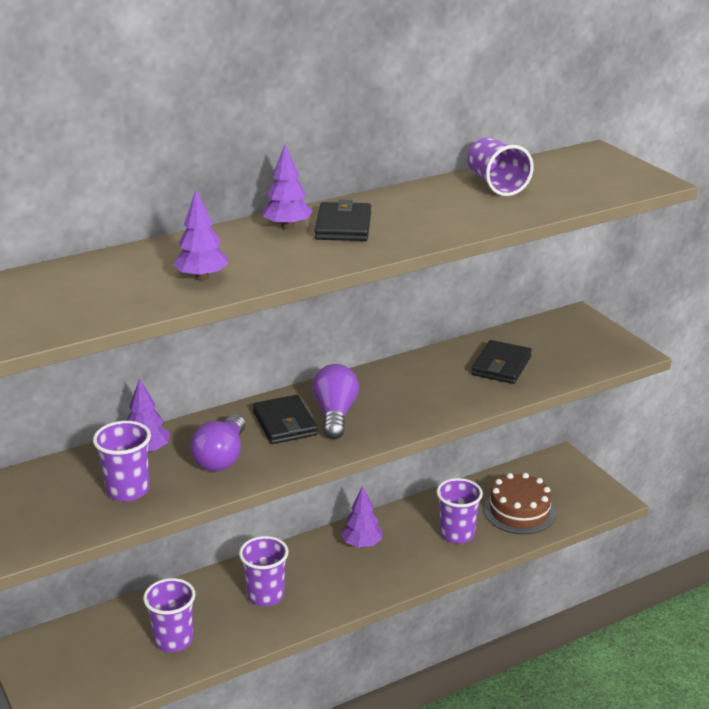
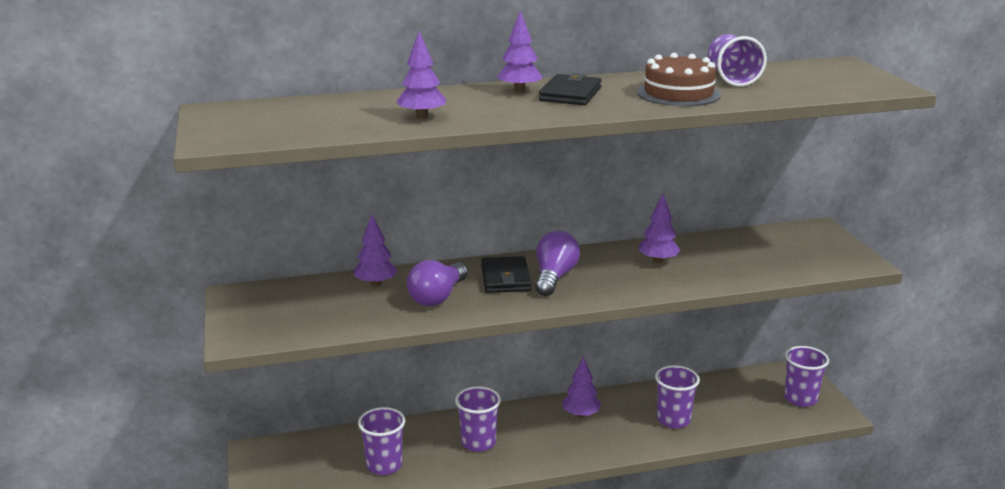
camera: 15 degrees right, 5 degrees down
purple cup [93,421,151,502] -> purple cup moved to [784,346,829,407]
black wallet [471,340,532,384] -> none
brown cake [484,473,556,534] -> brown cake moved to [637,53,721,106]
none -> purple tree [639,194,680,263]

